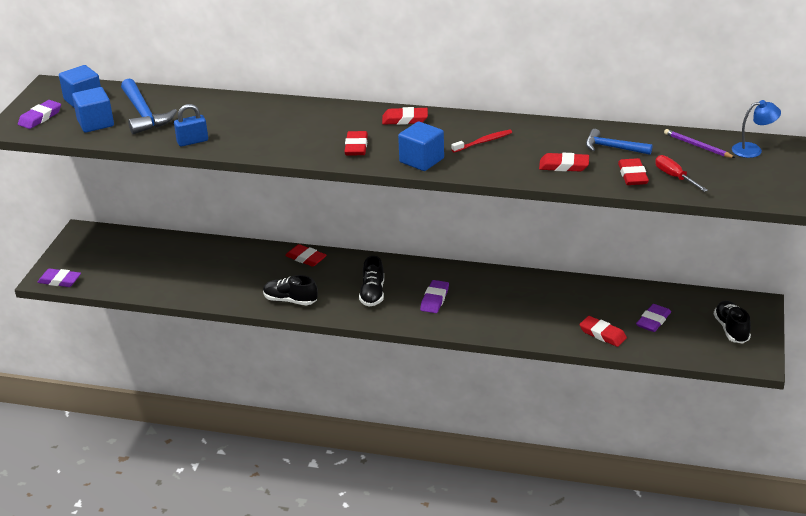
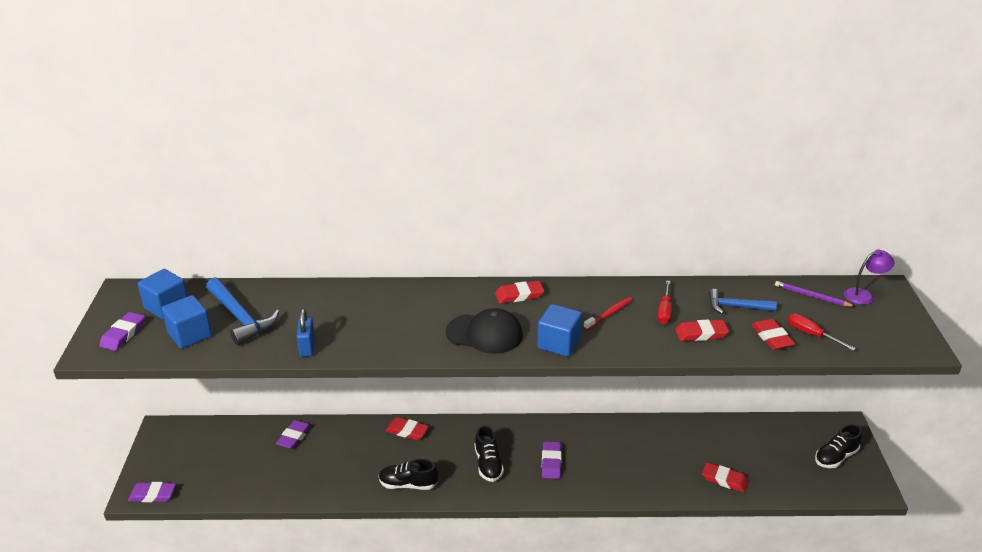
camera: 15 degrees left, 0 degrees up
blue padlock [174,104,208,147] -> blue padlock turned 60 degrees counterclockwise [296,309,315,357]
red eraser [344,131,368,155] -> black cap [446,308,523,354]
purple eraser [636,304,671,332] -> purple eraser moved to [276,420,312,449]
black shoe [714,300,751,344] -> black shoe turned 105 degrees counterclockwise [815,424,862,468]
blue lamp [732,100,781,158] -> purple lamp [844,249,895,305]
none -> red screwdriver [657,280,672,324]

